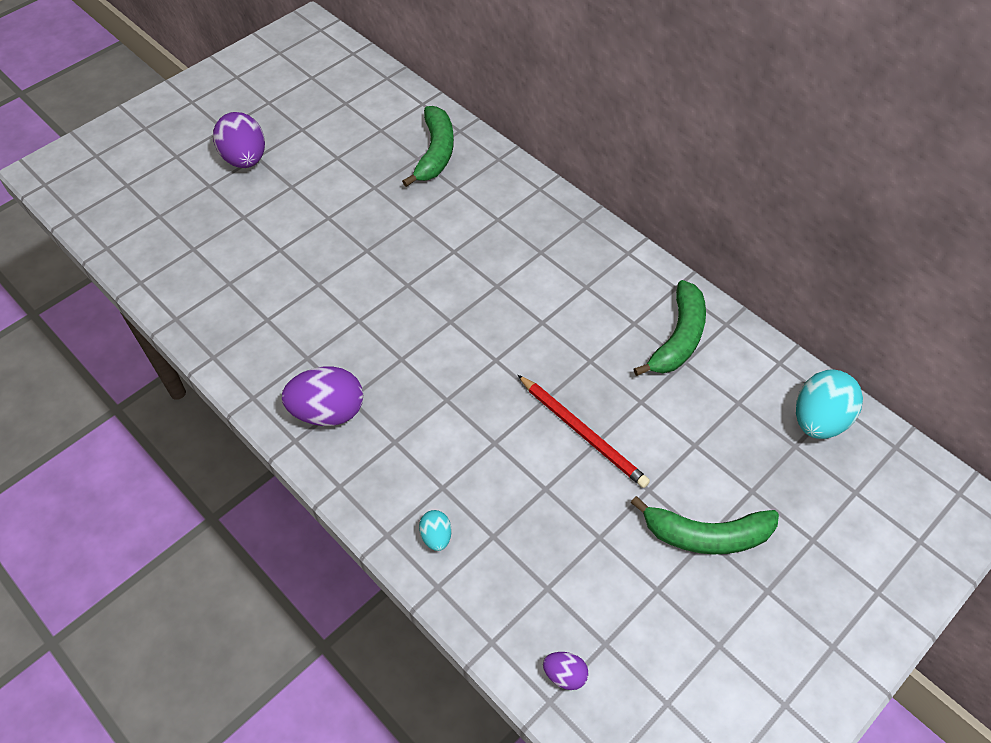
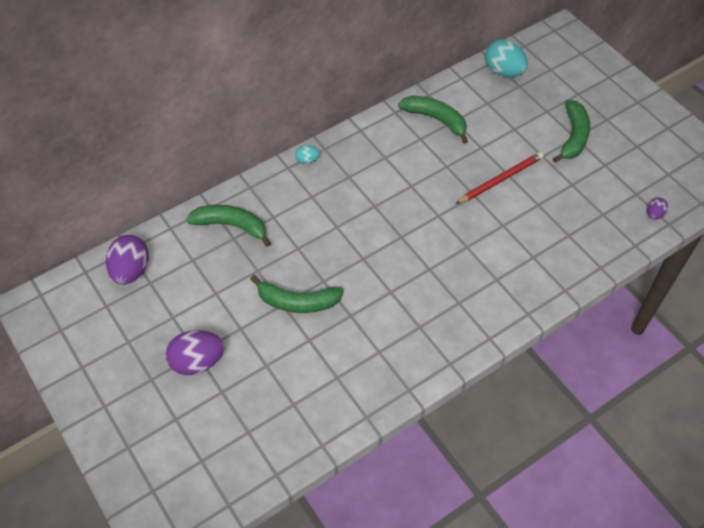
camera: 80 degrees left, 0 degrees up
purple egg [281,366,363,426] -> purple egg moved to [106,235,149,285]
turquoise egg [419,510,451,551] -> turquoise egg moved to [295,145,320,164]
none -> green banana [250,275,344,313]

